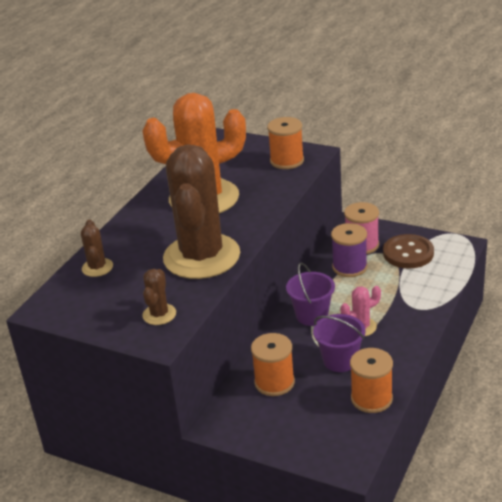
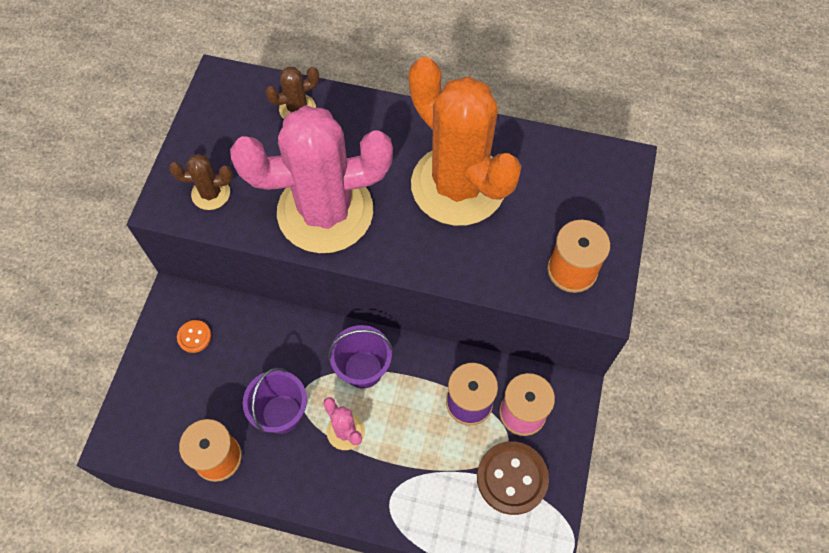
camera: 75 degrees right, 30 degrees up
brown cactus [163,144,240,279] -> pink cactus [230,106,393,253]
orange spool [251,333,295,396] -> none
none -> orange button [177,320,211,353]

